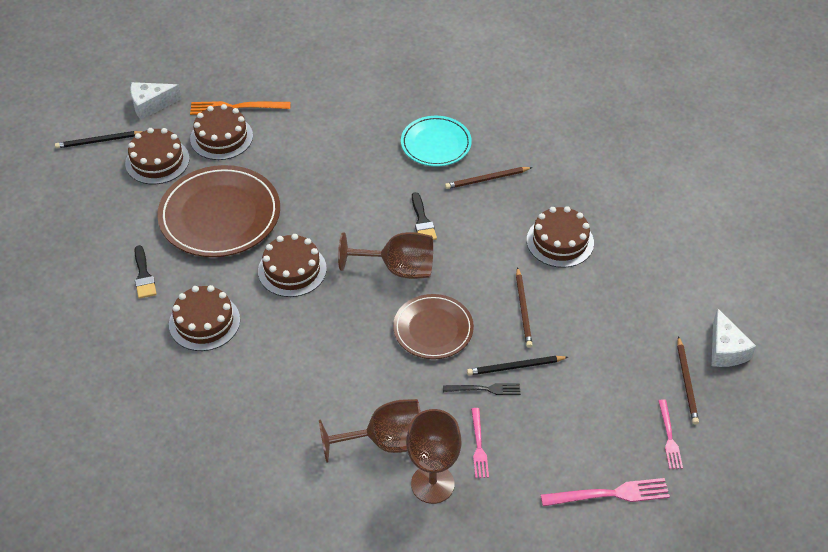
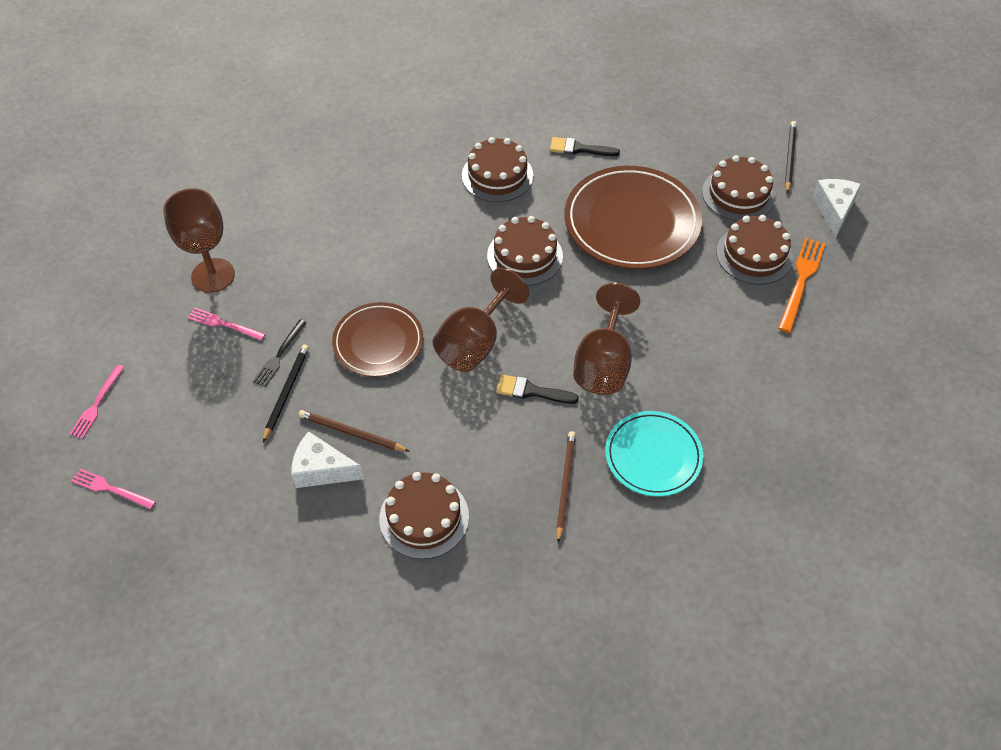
camera: 115 degrees right, 5 degrees up
brown goblet [319,399,421,463] -> brown goblet moved to [573,283,640,395]
pink fork [541,478,670,506] -> pink fork [70,365,125,439], size x0.64
brown pencil [677,336,699,425] -> none
white cheese [711,308,756,367] -> white cheese moved to [291,431,364,488]

